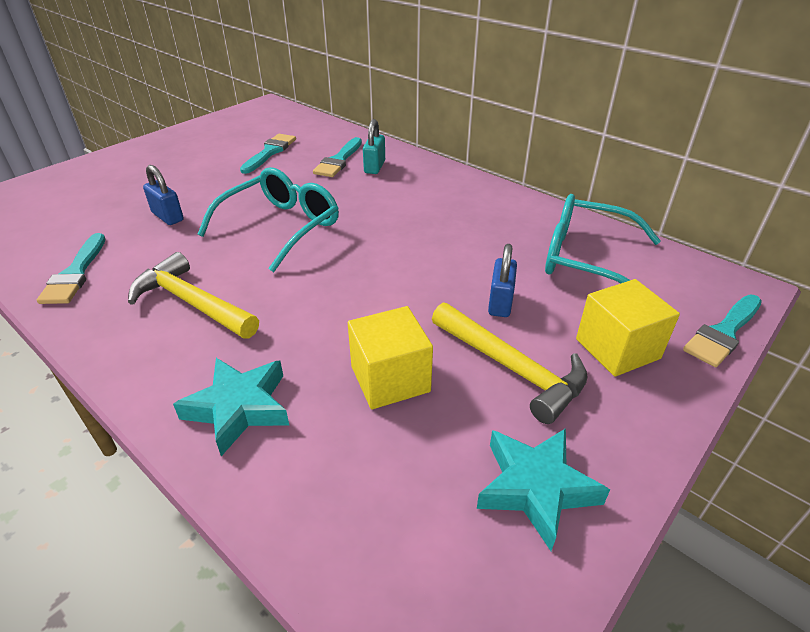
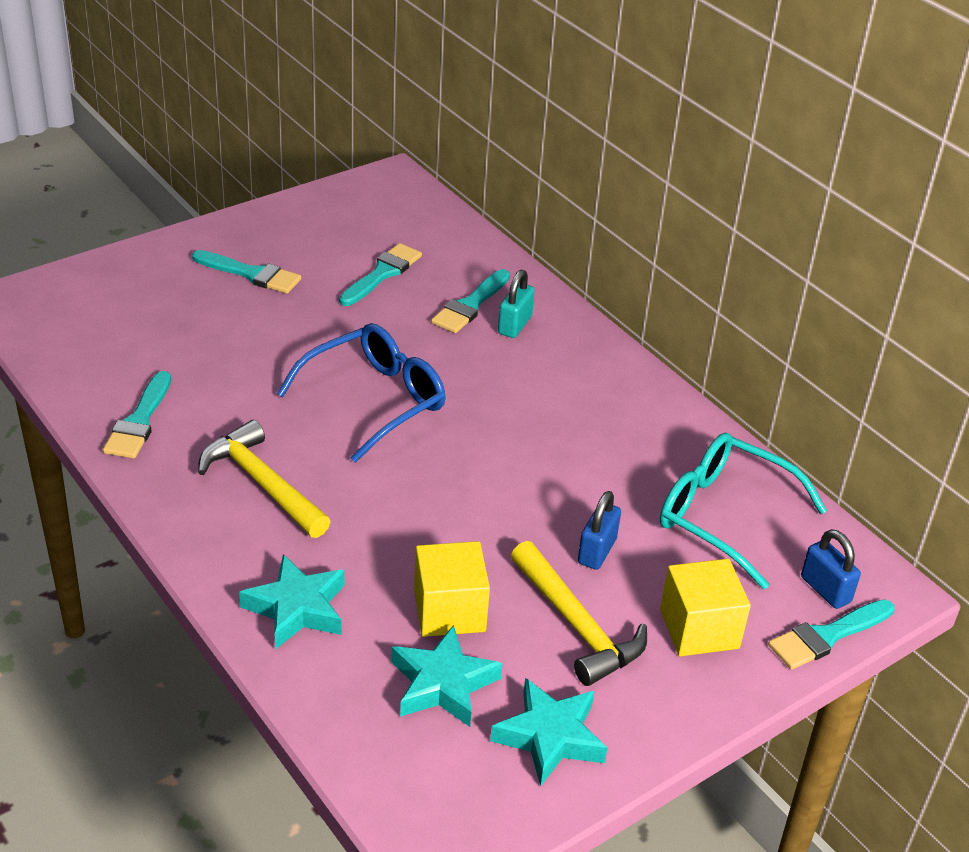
camera: 10 degrees right, 0 degrees up
blue padlock [143,165,184,225] -> blue padlock moved to [801,529,861,609]
turquoise glasses [198,167,339,272] -> blue glasses [277,323,445,463]
none -> turquoise brush [192,250,301,294]
none -> turquoise star [391,625,503,727]

